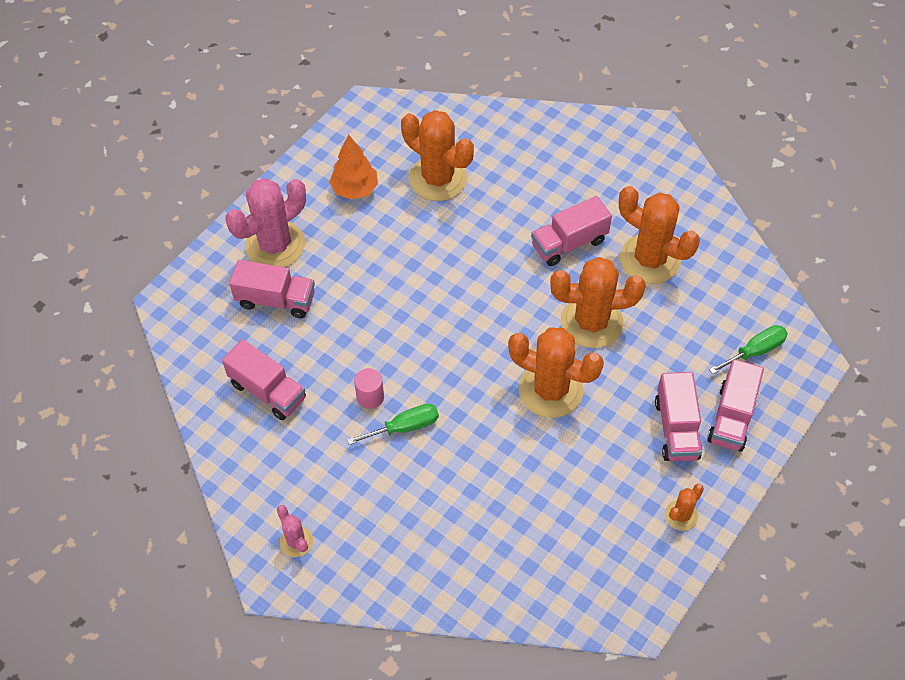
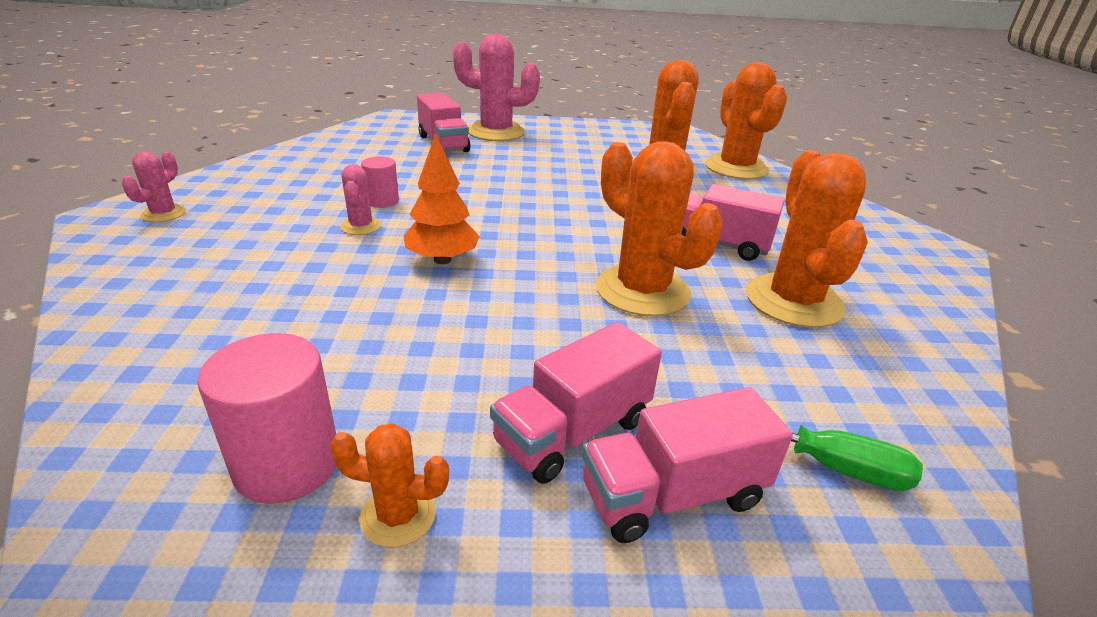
camera: 50 degrees right, 25 degrees down
pink truck [222,339,306,420] -> none
orange tree [329,134,378,200] -> orange tree moved to [404,133,480,264]
green screwdriver [347,403,439,445] -> pink cactus [340,164,382,235]
orange cactus [508,328,604,418] -> orange cactus moved to [705,62,787,179]
none -> pink cylinder [197,333,336,504]

